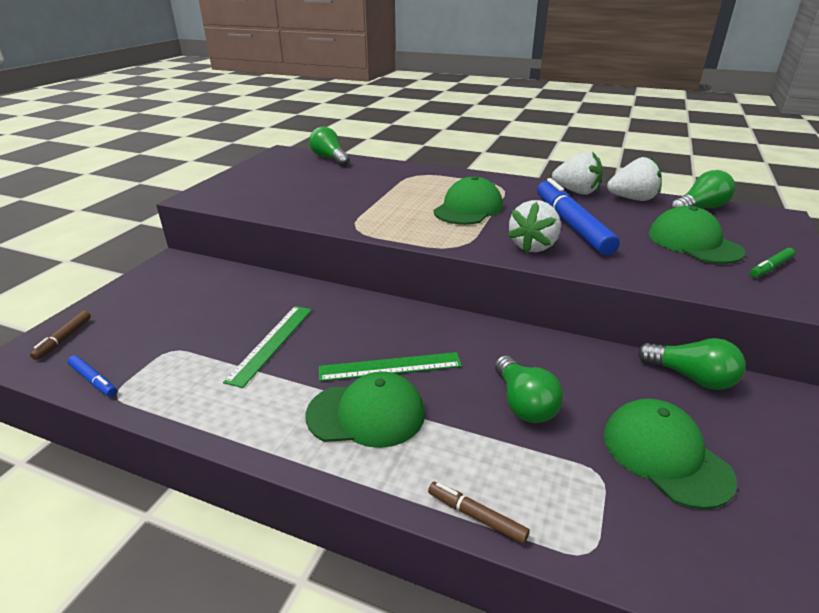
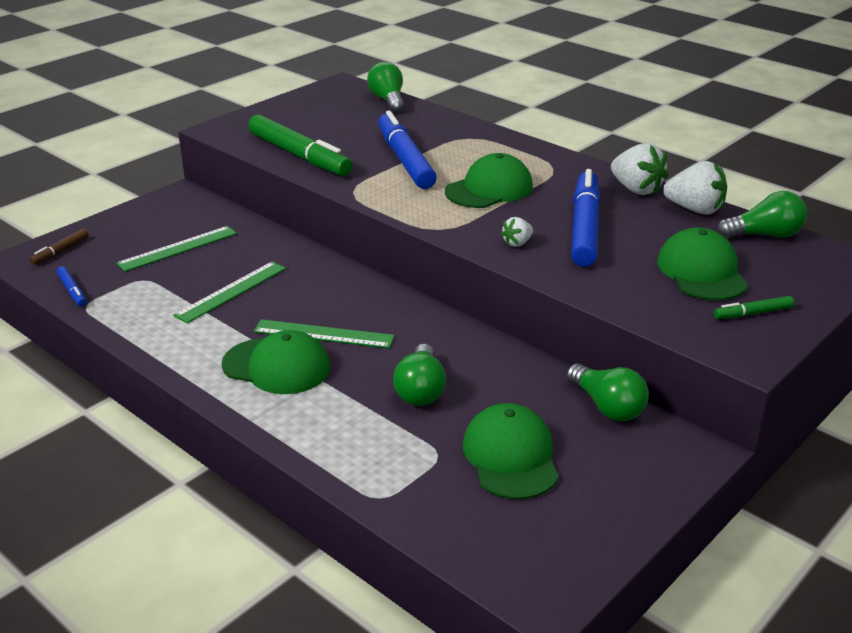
camera: 20 degrees right, 0 degrees up
brown marker [428,482,530,544] -> none
white strawberry [508,200,561,253] -> white strawberry [500,217,533,247], size x0.54
none -> green ruler [116,226,237,272]
none -> green marker [248,115,352,176]
none -> blue marker [378,111,437,189]

